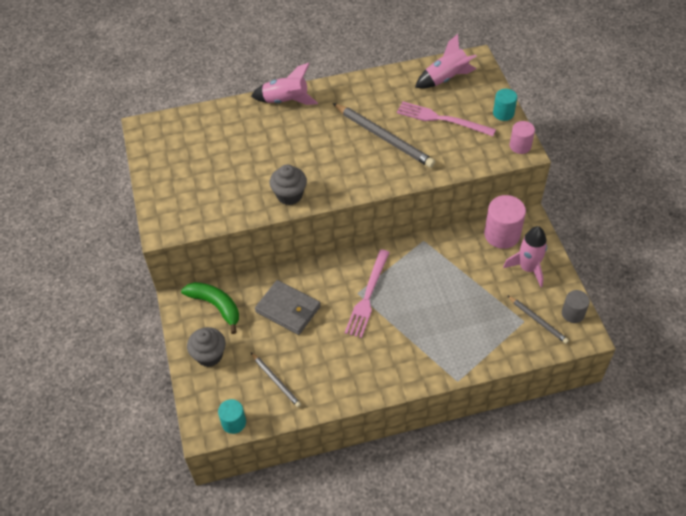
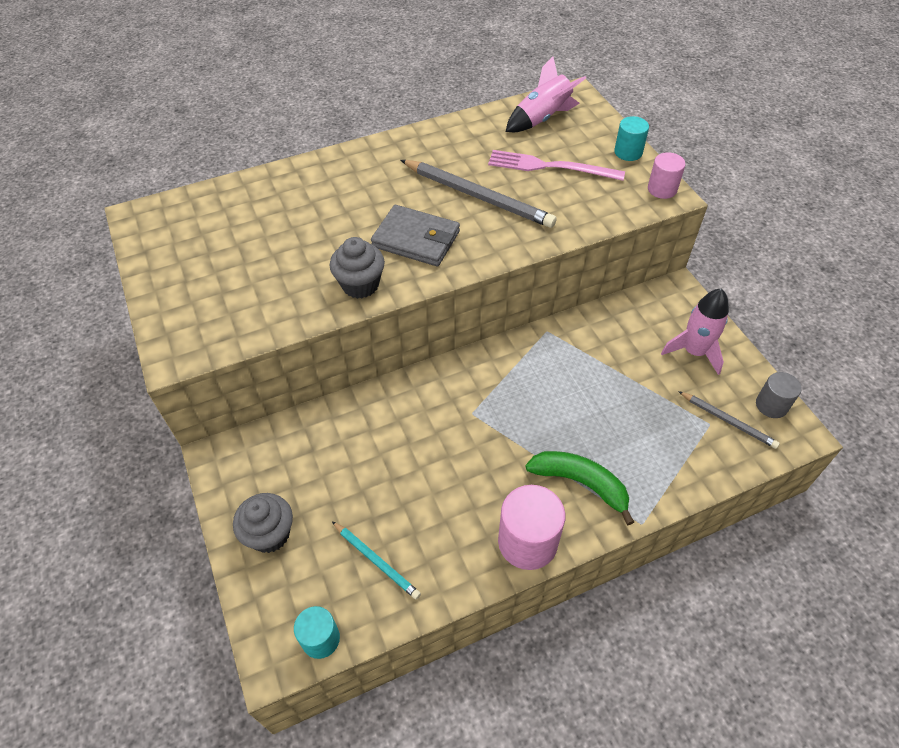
camera: 10 degrees left, 0 degrees up
green banana [181,282,239,334] -> green banana moved to [525,451,634,525]
pink rocket [251,63,318,105] -> none
grey pencil [251,353,301,407] -> turquoise pencil [332,521,421,600]
grey wallet [255,280,321,335] -> grey wallet moved to [371,205,460,266]
pink fork [345,249,390,338] -> none
pink cylinder [484,195,526,249] -> pink cylinder moved to [498,485,565,570]

